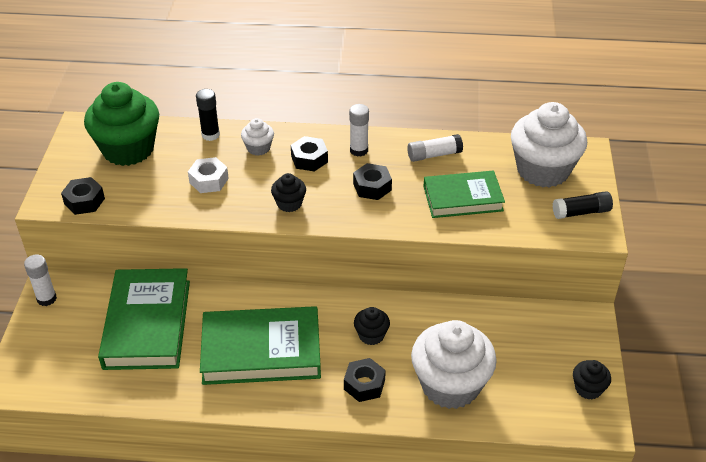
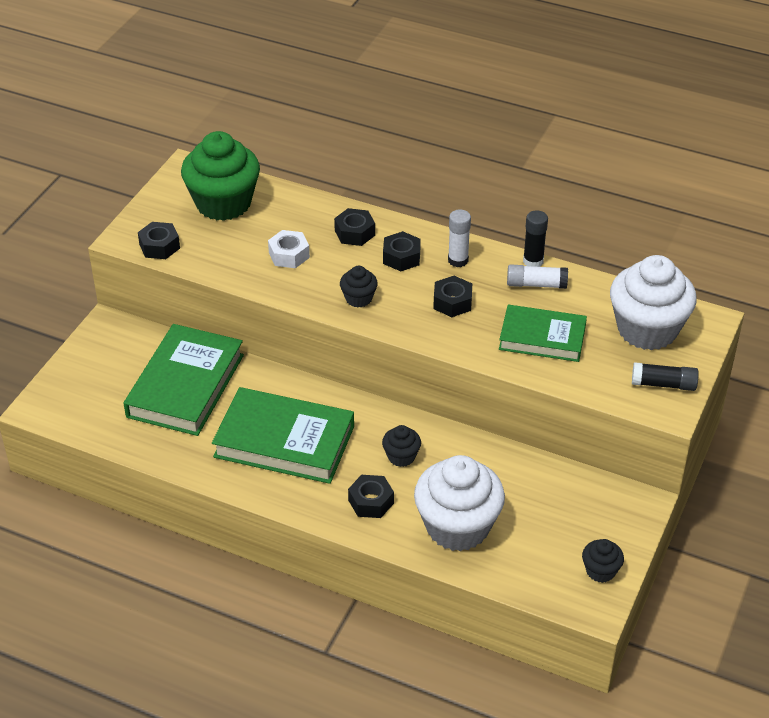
camera: 20 degrees right, 0 degrees up
white glue stick [24,255,57,306] -> none
black glue stick [196,89,220,141] -> black glue stick moved to [523,210,548,267]
white cupcake [241,118,274,156] -> black nut [334,208,375,246]

